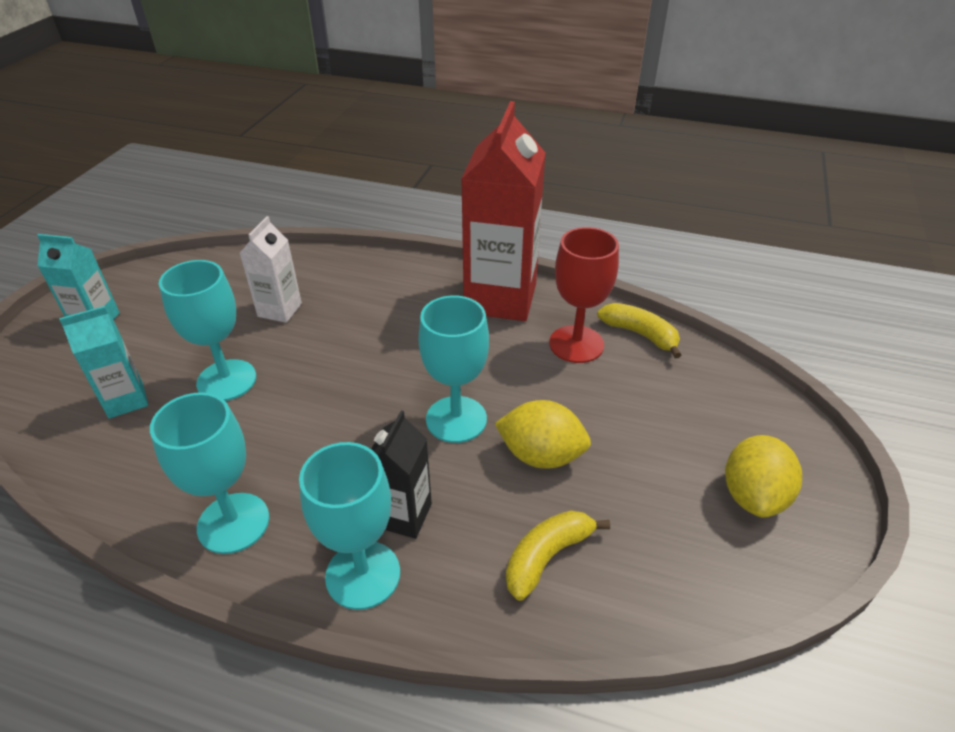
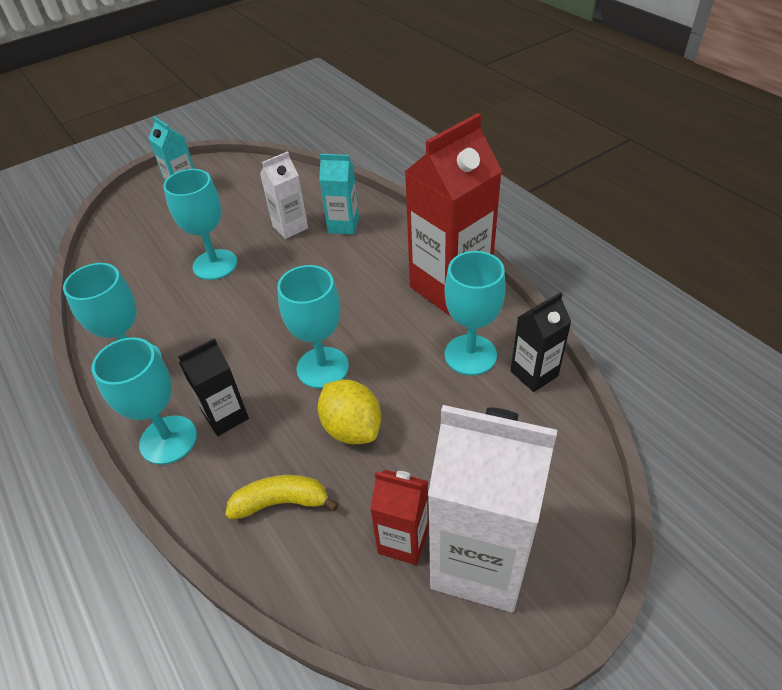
camera: 40 degrees right, 5 degrees up
turquoise carton [59,306,148,419] -> turquoise carton moved to [319,154,359,235]
red goblet [549,227,619,363] -> turquoise goblet [444,251,506,376]
yellow banana [597,303,681,359] -> black carton [511,292,571,392]
yellow lemon [725,435,802,518] -> white carton [428,405,557,612]
none -> red carton [370,470,429,565]

